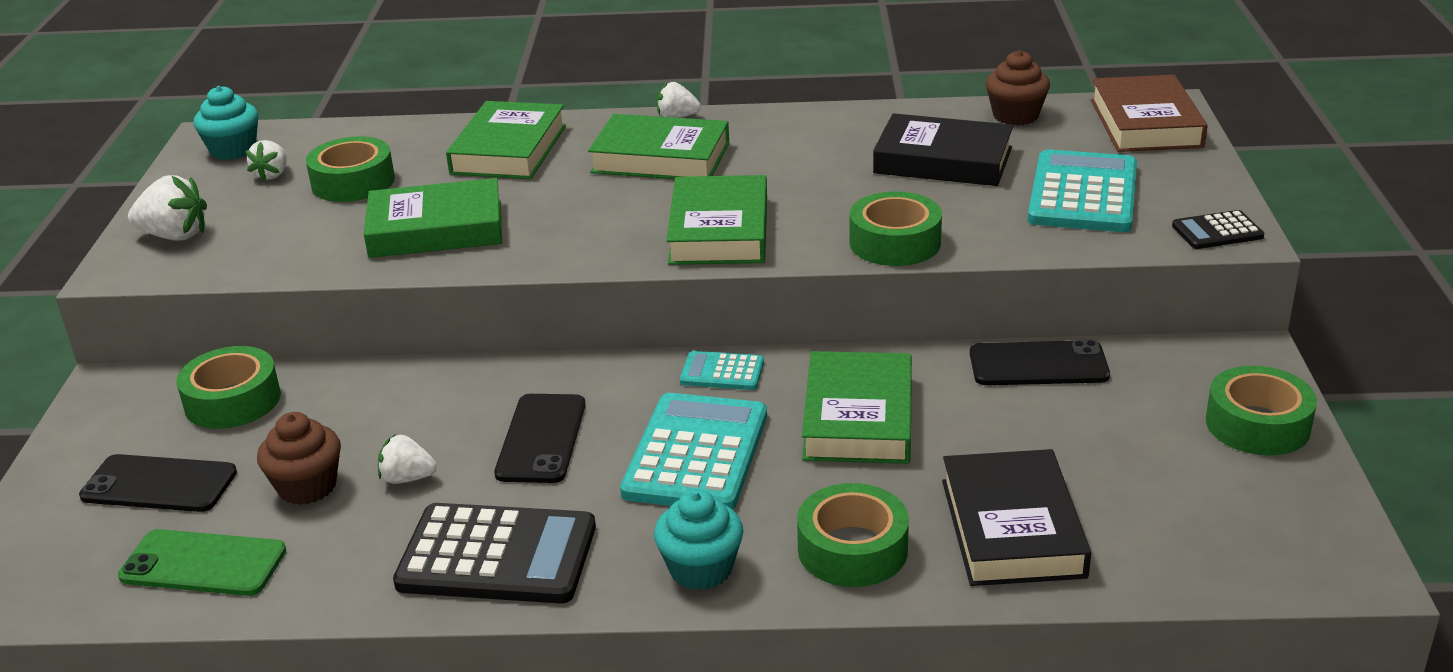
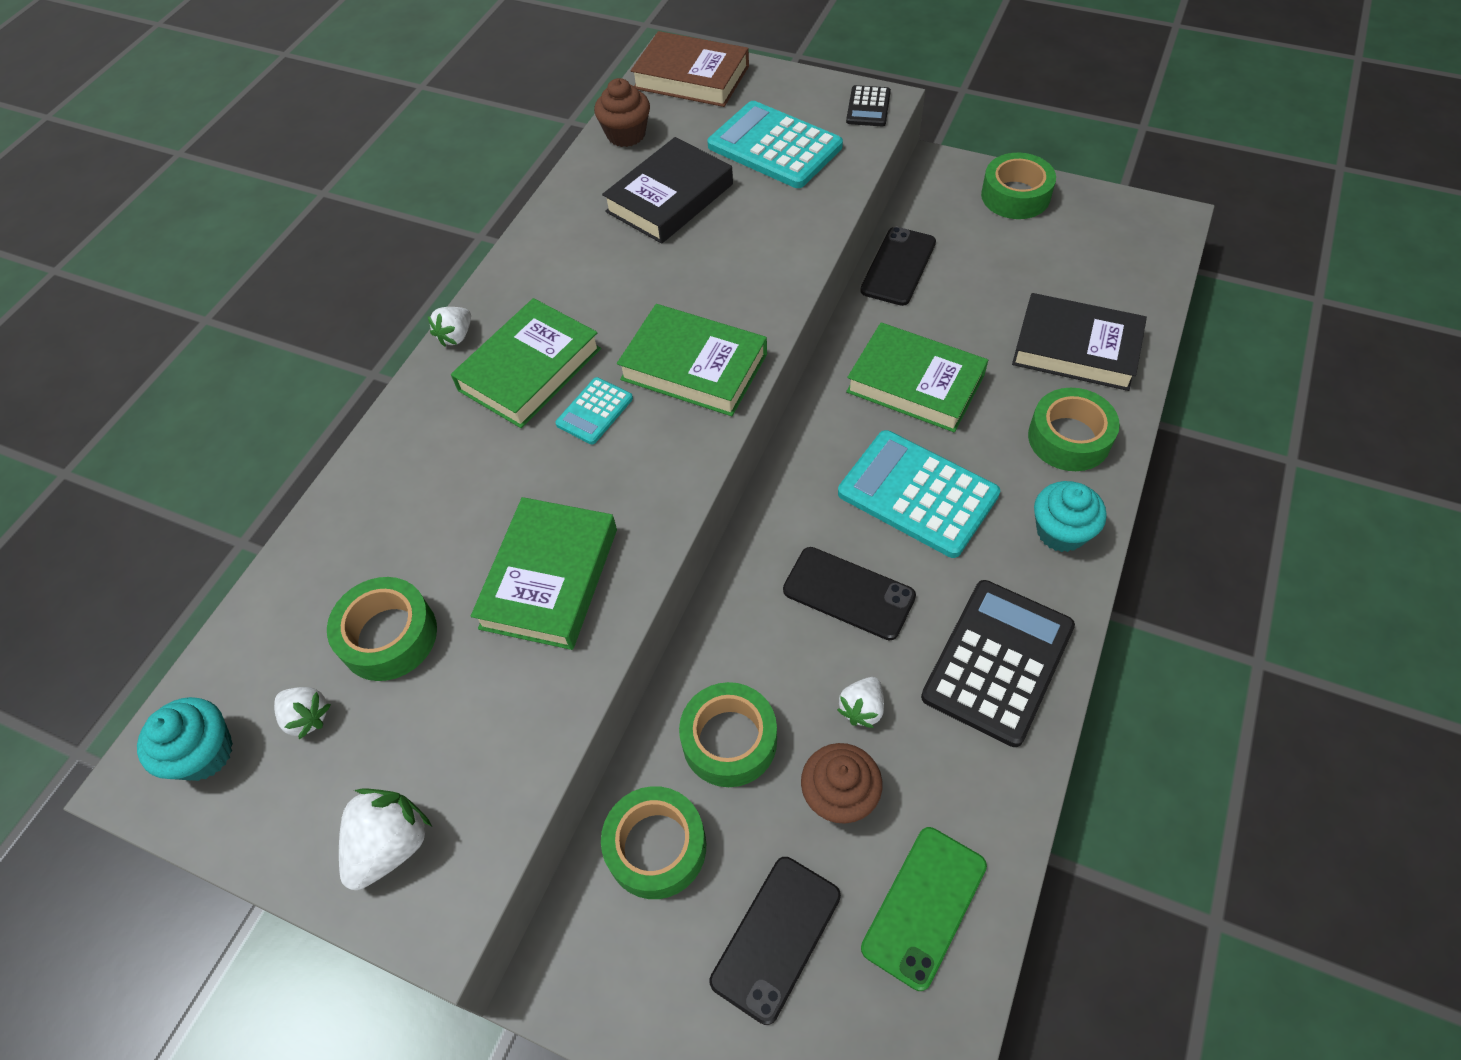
camera: 65 degrees left, 25 degrees up
green book [446,101,566,179] -> none
turquoise calculator [680,351,764,390] -> turquoise calculator moved to [555,377,633,444]
green tape [850,191,942,266] -> green tape moved to [679,682,777,787]

